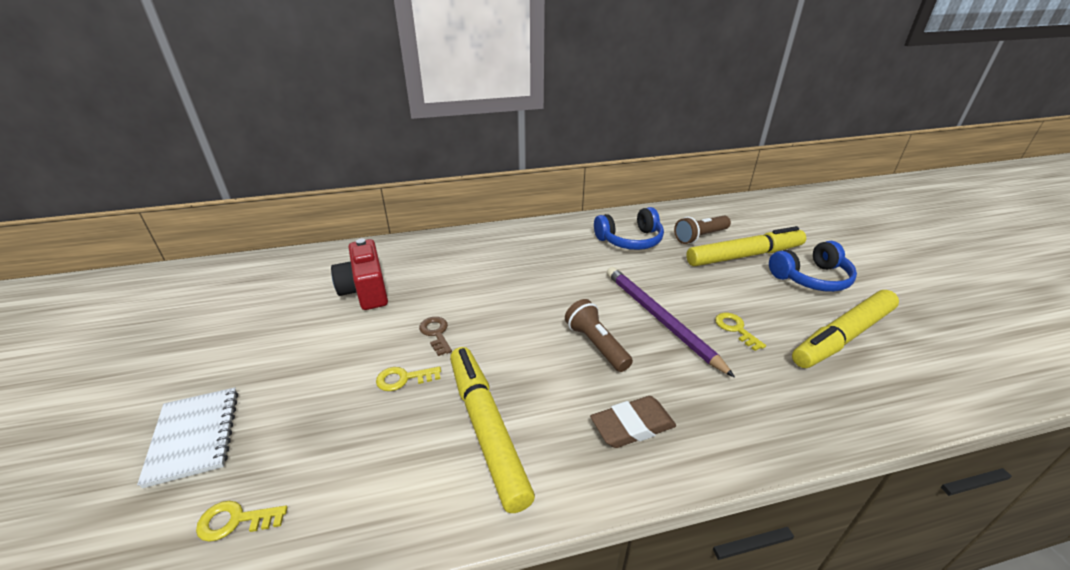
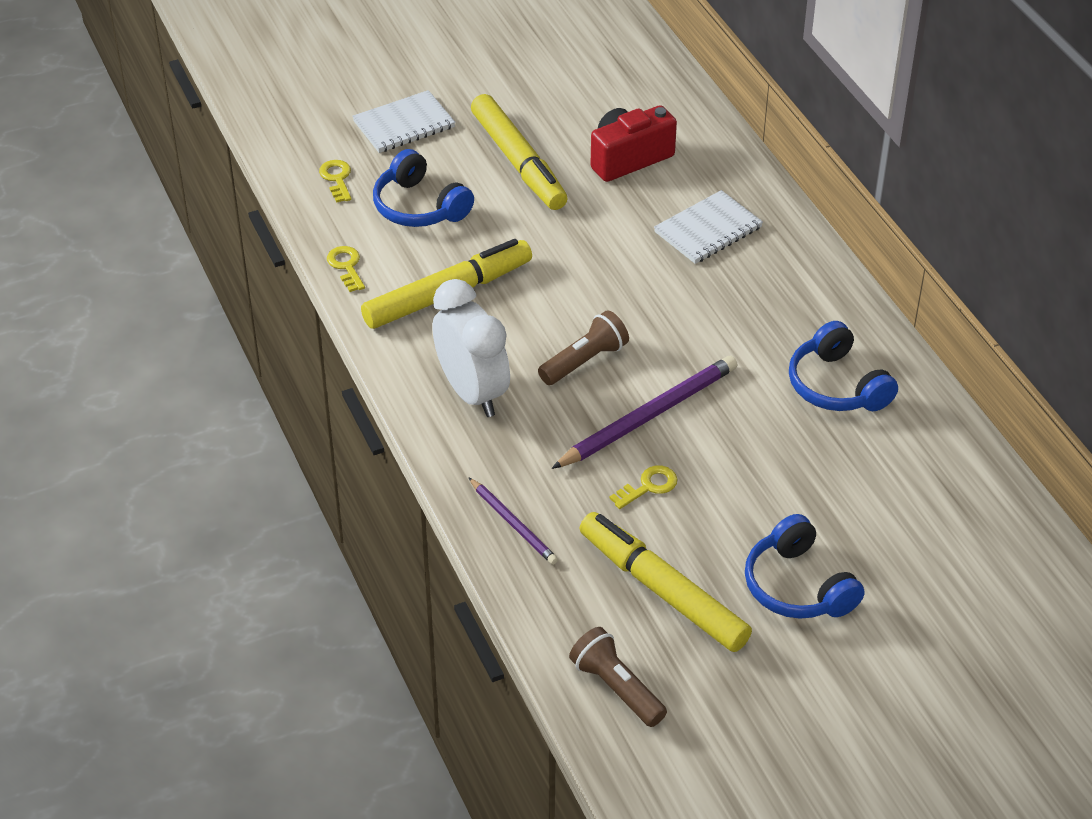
camera: 80 degrees right, 10 degrees up
yellow key [376,367,441,391] -> yellow key moved to [327,246,365,292]
brown key [419,317,452,356] -> none
brown eraser [590,396,676,448] -> white clock [432,279,510,417]
brown flashlight [674,216,731,244] -> brown flashlight moved to [569,627,667,727]
yellow marker [686,226,806,266] -> yellow marker moved to [471,94,568,210]
none -> blue headphones [373,149,474,227]
none -> purple pencil [469,478,558,565]
none -> white notebook [654,190,763,264]

